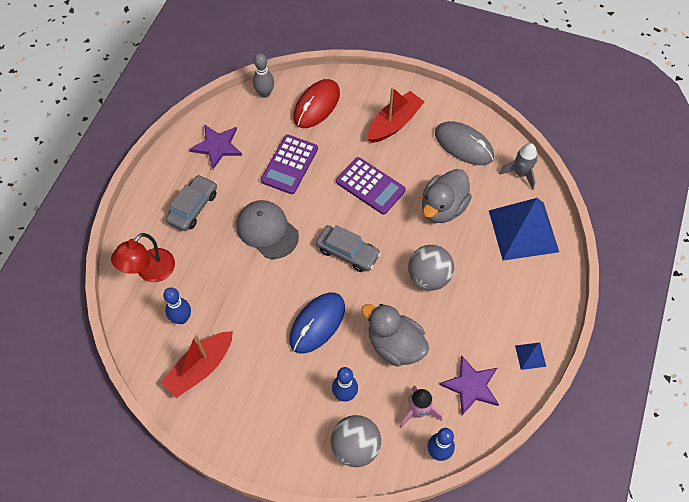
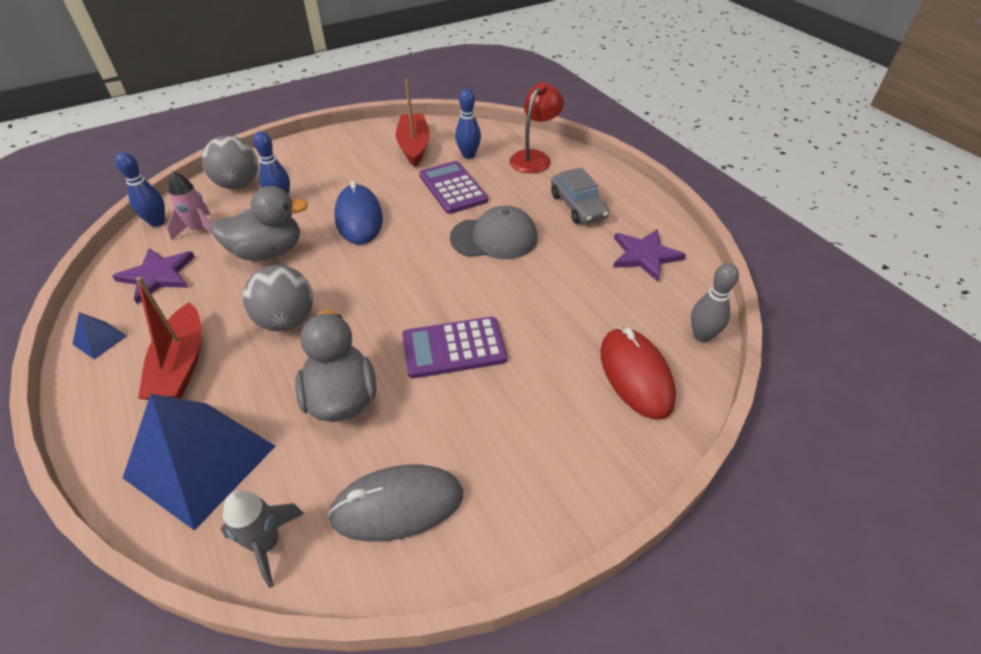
camera: 130 degrees right, 15 degrees down
red lamp [111,233,175,282] -> red lamp turned 45 degrees clockwise [509,82,564,173]
purple calculator [261,135,318,194] -> purple calculator moved to [419,161,488,214]
grey car [316,225,381,272] -> none
red boat [368,87,424,143] -> red boat moved to [136,277,202,400]

